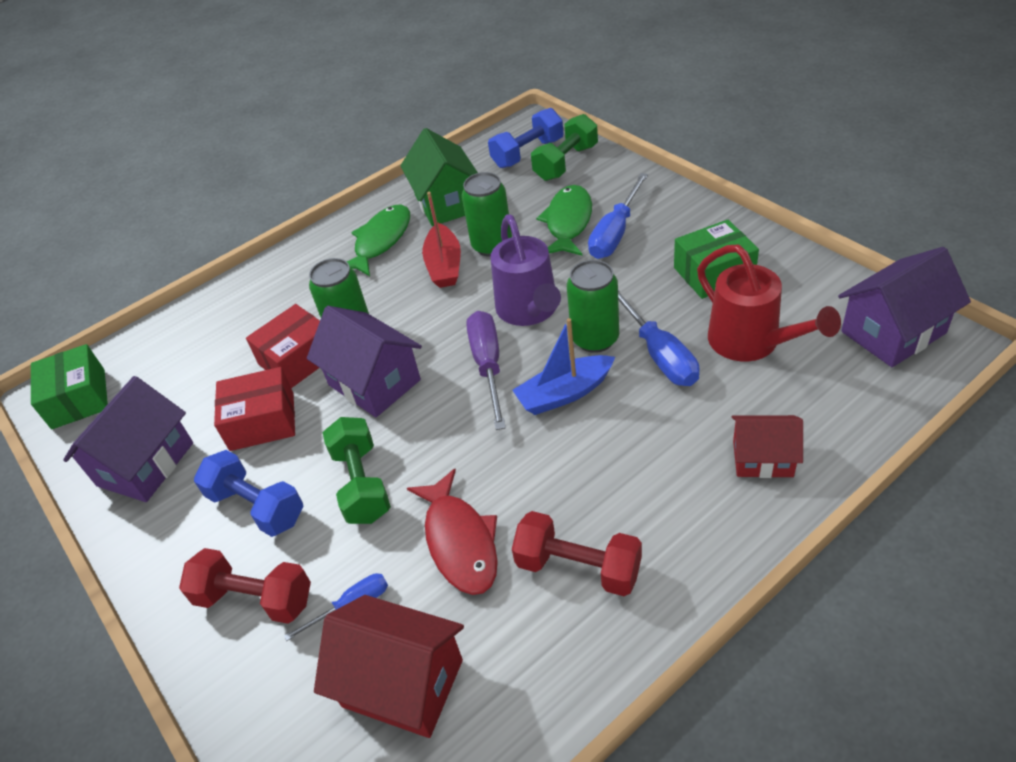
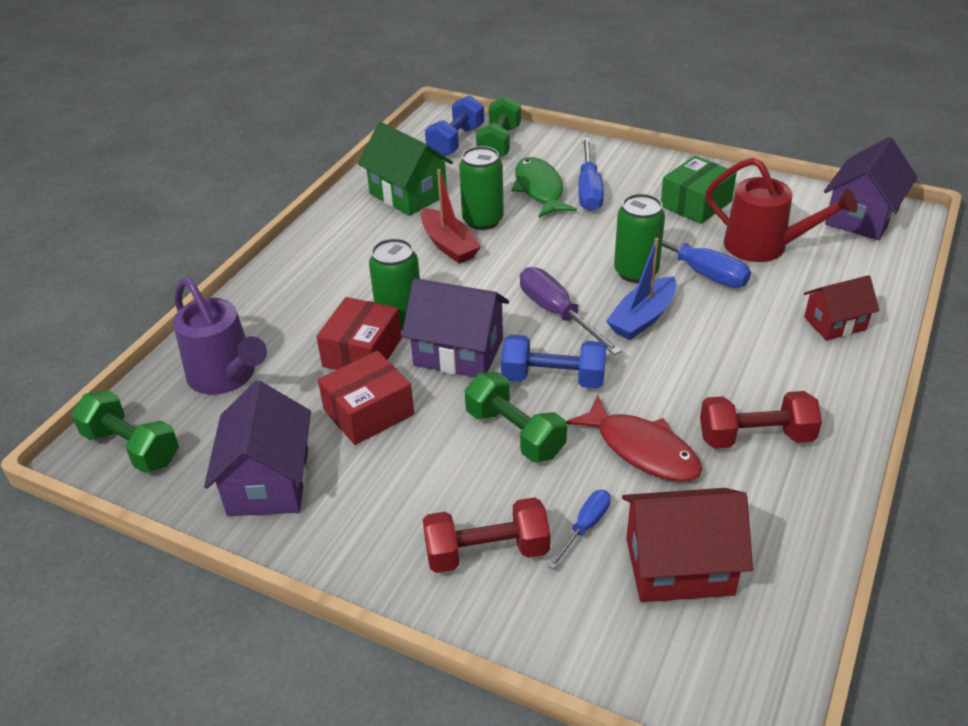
camera: 30 degrees left, 5 degrees down
green box [31,344,108,429] -> green dumbbell [72,390,179,473]
blue dumbbell [194,450,303,537] -> blue dumbbell moved to [501,335,606,389]
green fish [346,205,410,276] -> none
purple watering can [491,214,561,326] -> purple watering can moved to [173,277,267,395]

